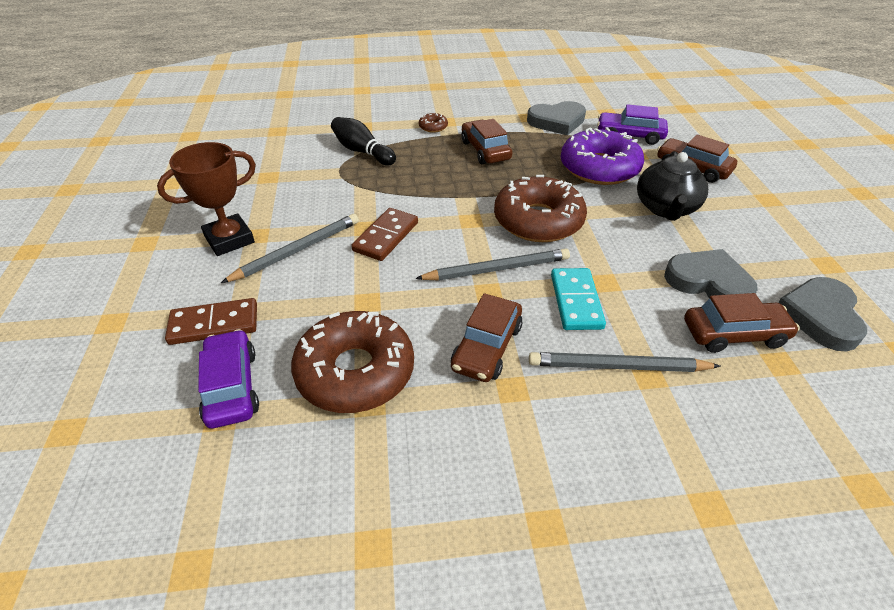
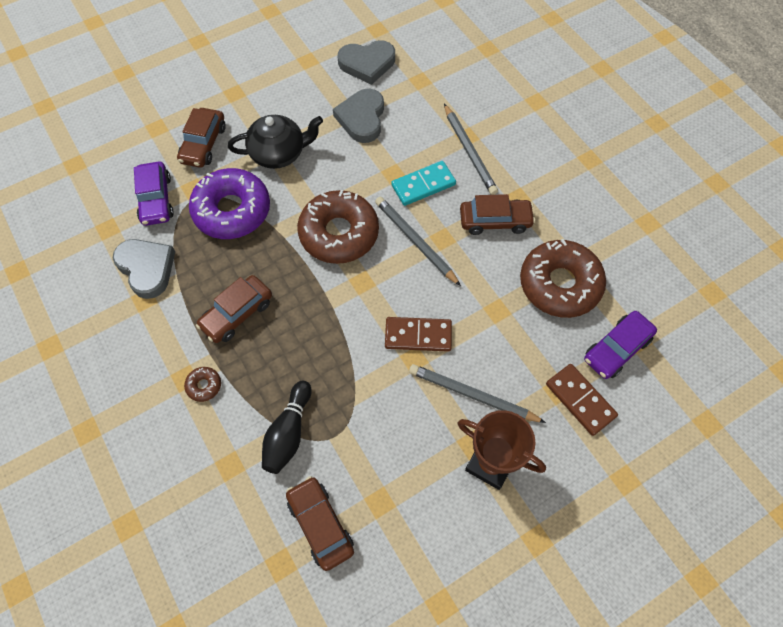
camera: 115 degrees left, 20 degrees up
brown car [684,293,800,353] -> brown car moved to [286,476,354,571]

